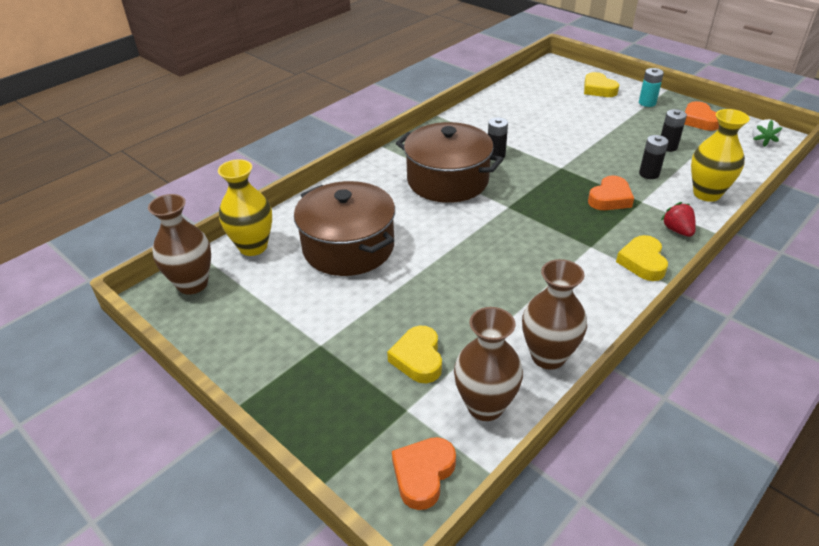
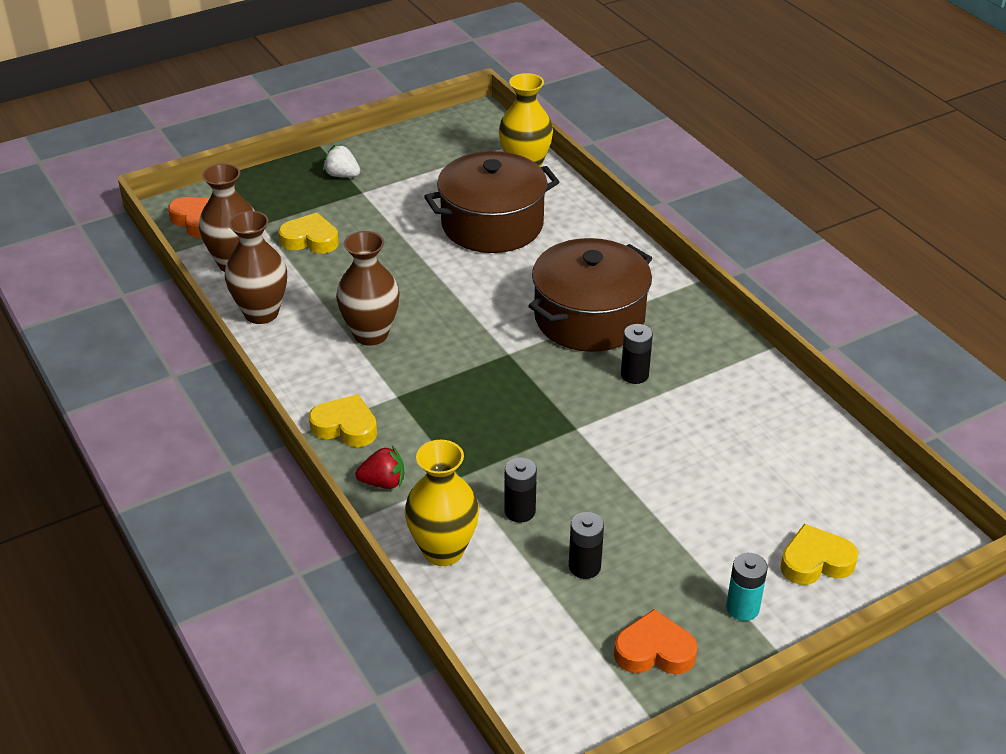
camera: 105 degrees right, 0 degrees up
brown vase [148,194,211,295] -> brown vase moved to [336,231,400,346]
orange heart [588,176,634,210] -> none
white strawberry [752,119,782,147] -> white strawberry moved to [323,144,360,177]

